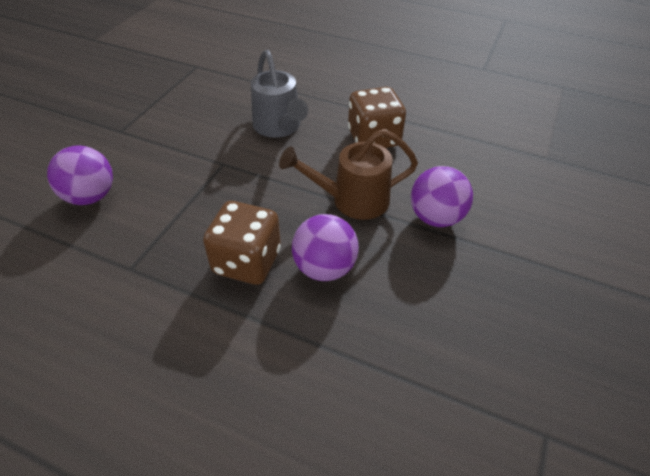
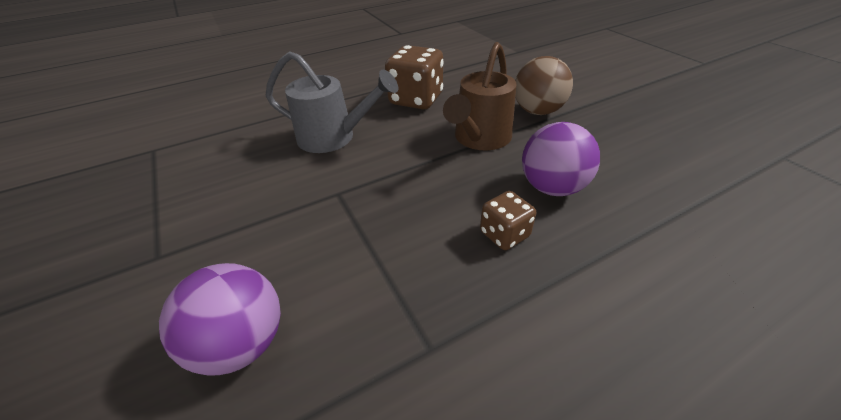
camera: 50 degrees left, 5 degrees down
brown dice [203,201,281,285] -> brown dice [480,191,536,250], size x0.56
purple ball [411,166,473,227] -> brown ball [515,56,573,115]

